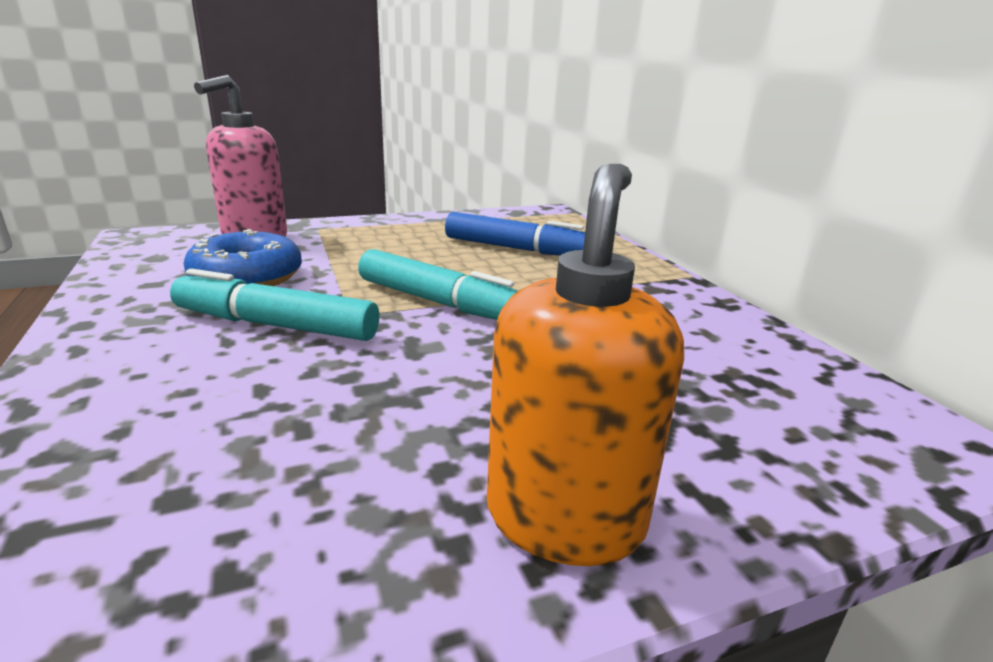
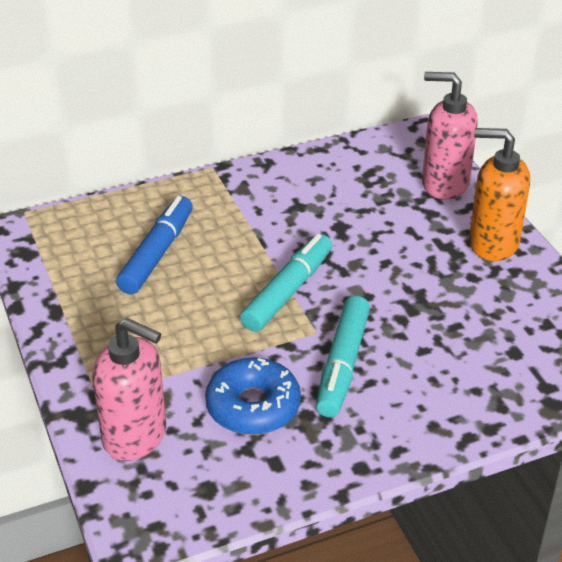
camera: 90 degrees left, 15 degrees up
none -> pink soap dispenser [422,72,478,200]

